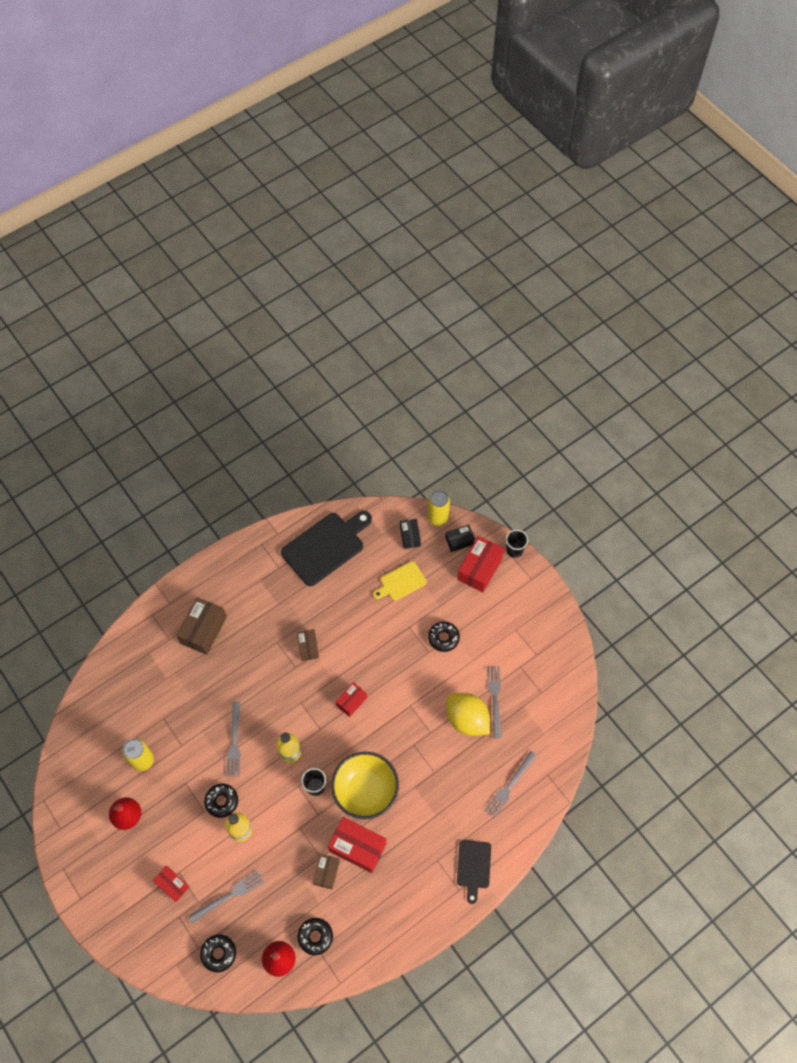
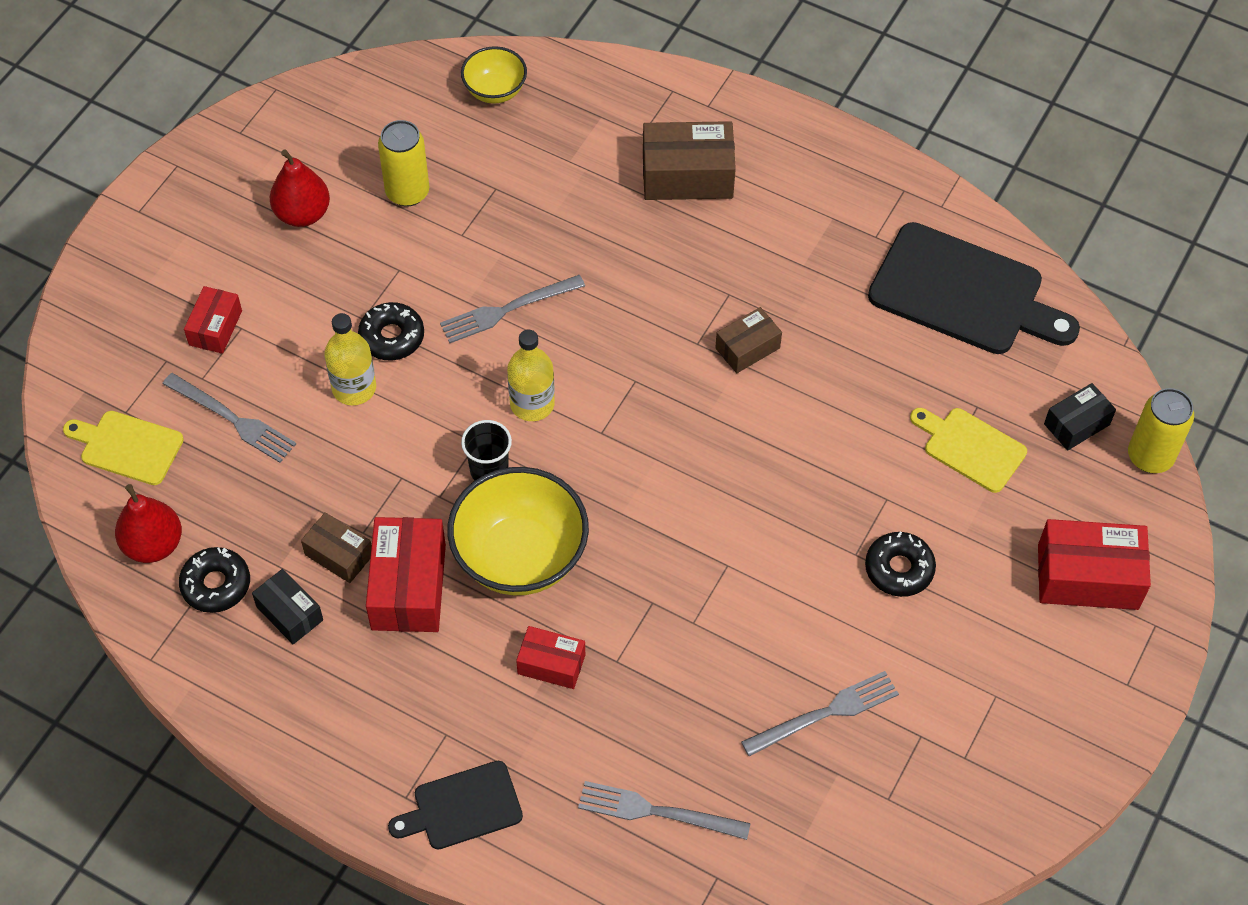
camera: 65 degrees right, 5 degrees down
black donut [200,934,236,972] -> yellow cutting board [63,411,184,485]
brown box [313,854,340,889] -> brown box turned 45 degrees clockwise [301,512,372,583]
red box [336,682,367,717] -> red box moved to [516,626,585,689]
black box [445,525,475,552] -> black box moved to [252,569,323,644]
yellow lemon [446,693,490,736] -> none
black cup [506,530,528,558] -> none
none -> yellow bowl [461,46,527,103]

